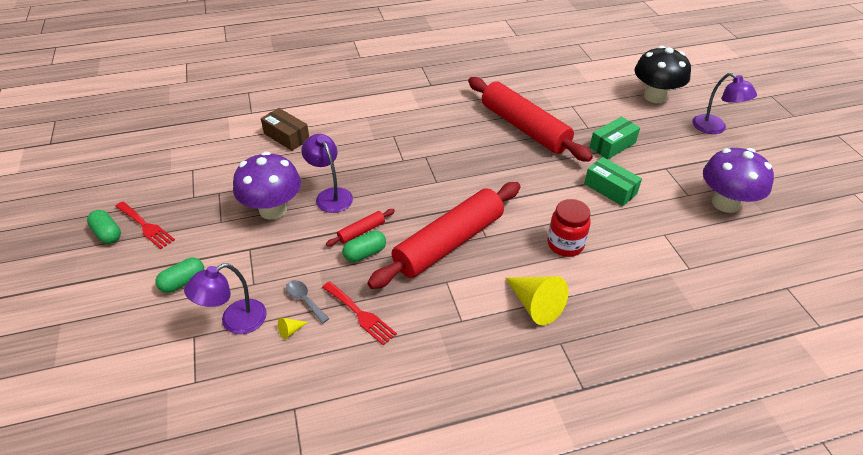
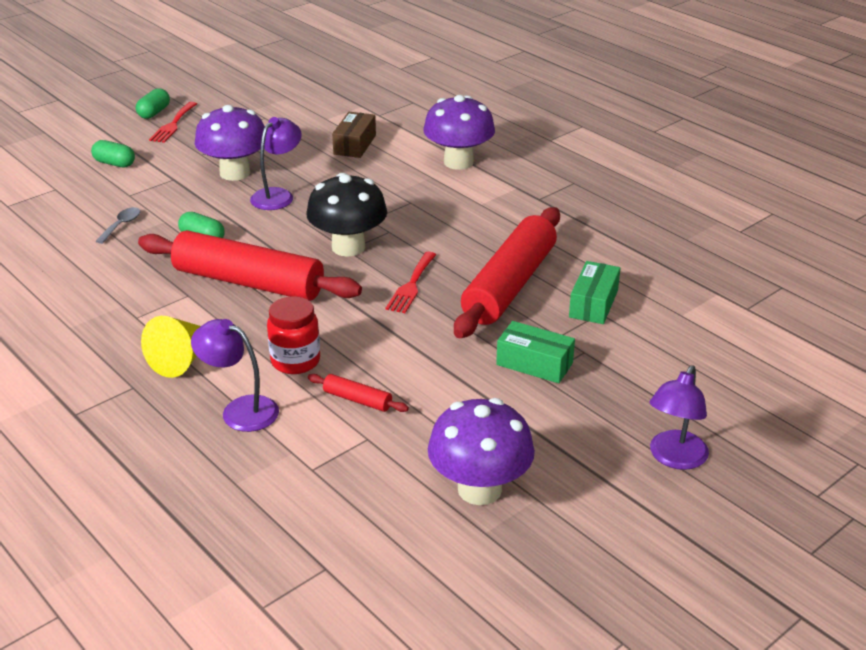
camera: 65 degrees right, 10 degrees down
purple lamp [184,263,267,334] -> purple lamp moved to [191,319,279,432]
yellow cone [278,318,308,339] -> none
red fork [322,281,397,346] -> red fork moved to [386,252,436,313]
red rolling pin [326,209,395,246] -> red rolling pin moved to [308,374,409,412]
green box [584,157,642,206] -> green box moved to [569,261,620,324]
black mushroom [634,46,691,103] -> black mushroom moved to [306,173,387,257]
none -> purple mushroom [423,95,495,170]

